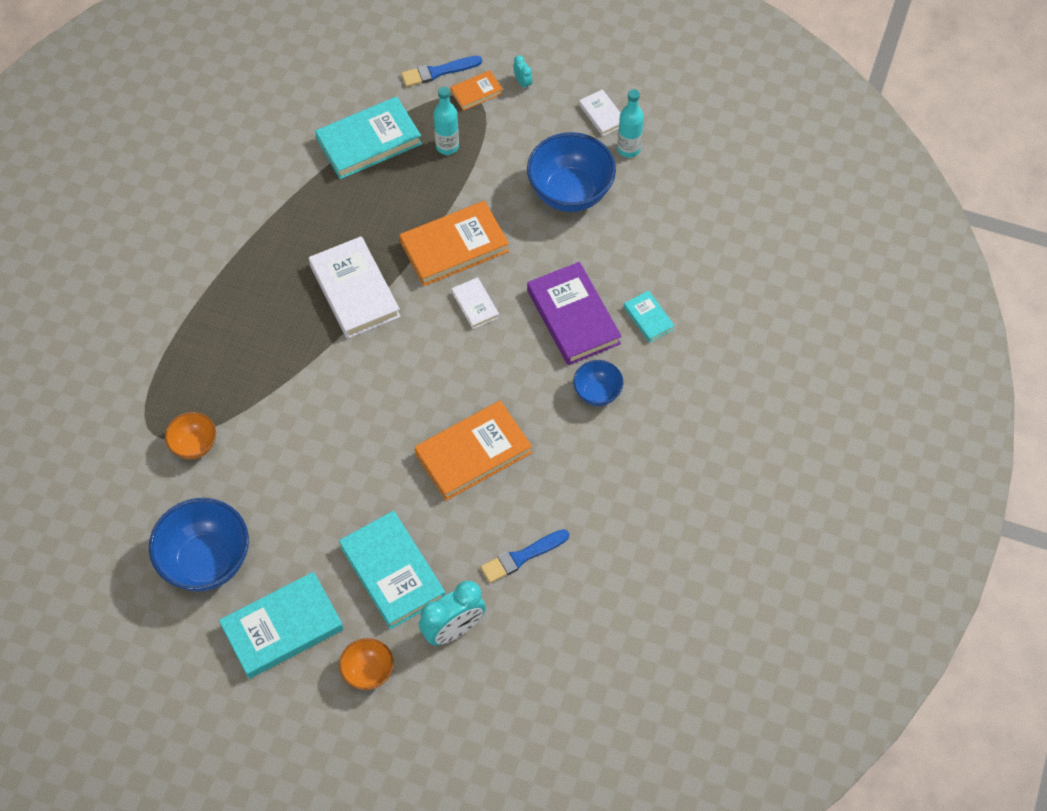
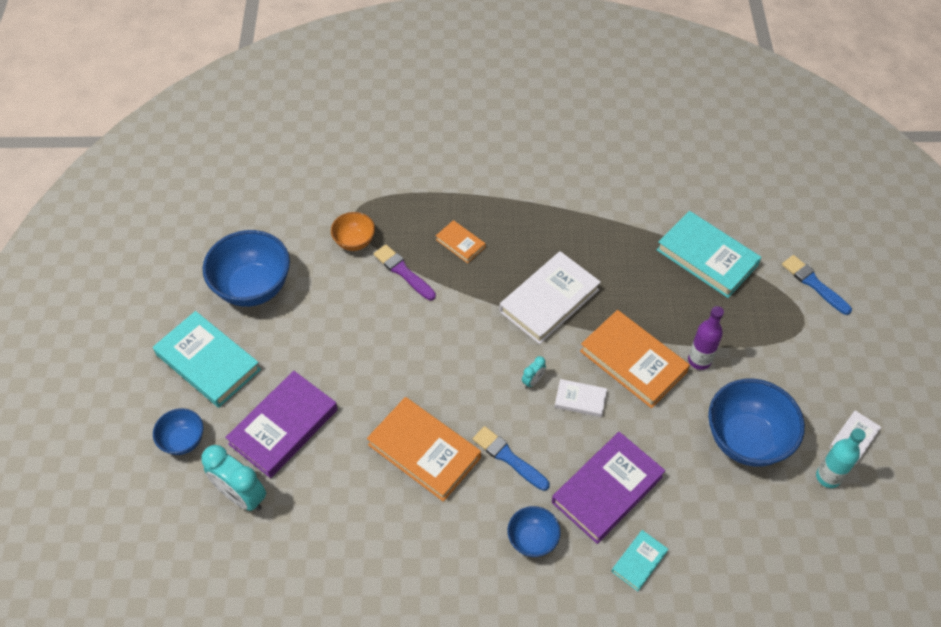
camera: 70 degrees right, 5 degrees down
turquoise book [339,511,445,629] -> purple book [225,371,338,478]
orange bowl [339,638,394,690] -> blue bowl [153,408,203,455]
turquoise bottle [434,86,459,155] -> none
orange book [451,70,503,111] -> orange book moved to [436,220,485,263]
white book [452,277,499,329] -> white book turned 60 degrees clockwise [555,379,607,417]
blue brush [481,529,569,583] -> blue brush moved to [473,426,550,491]
turquoise clock [513,55,533,90] -> turquoise clock moved to [522,356,546,388]
none -> purple brush [374,245,436,301]
none -> purple bottle [688,306,724,370]

